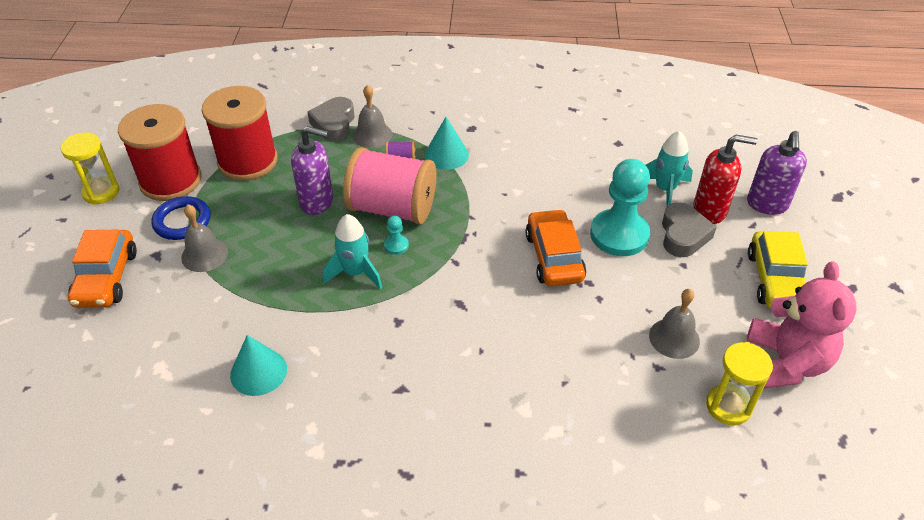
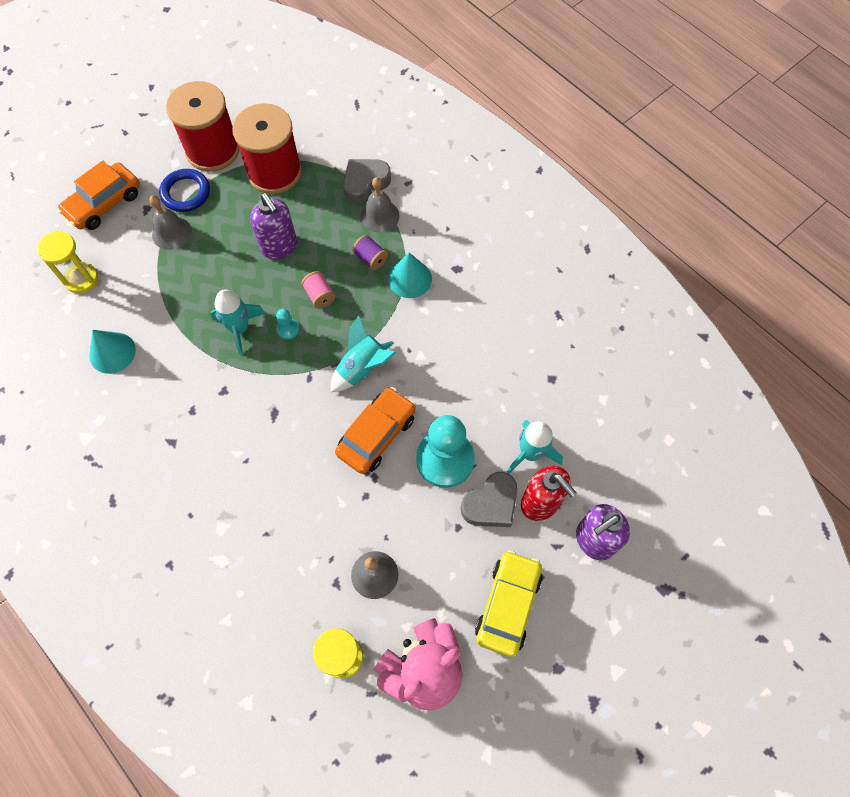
camera: 45 degrees right, 20 degrees up
yellow hourglass [61,133,120,205] -> yellow hourglass moved to [37,231,98,294]
pink spool [343,147,437,224] -> pink spool [301,271,336,308], size x0.40
yellow car [748,231,808,308] -> yellow car turned 150 degrees clockwise [475,550,543,657]
none -> turquoise rocket [331,315,396,392]

